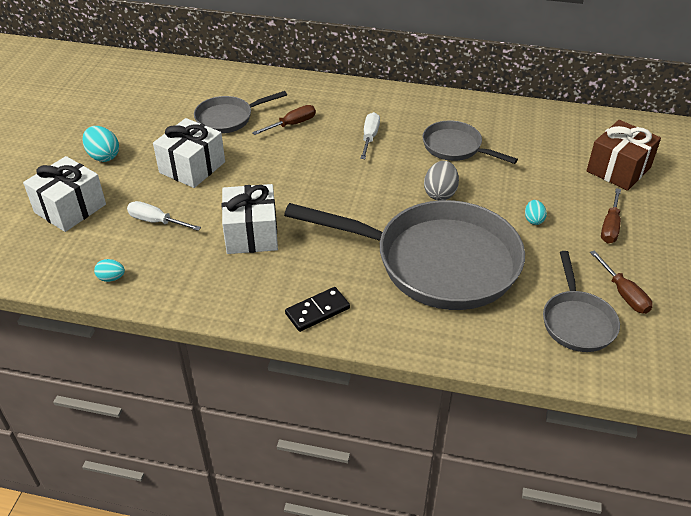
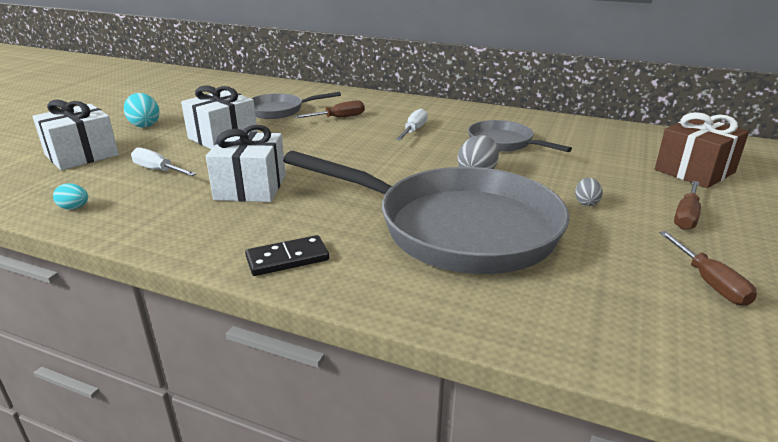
camera: 10 degrees right, 15 degrees down
turquoise egg [525,200,547,225] -> grey egg [575,178,603,206]
grey pan [543,251,620,352] -> none

